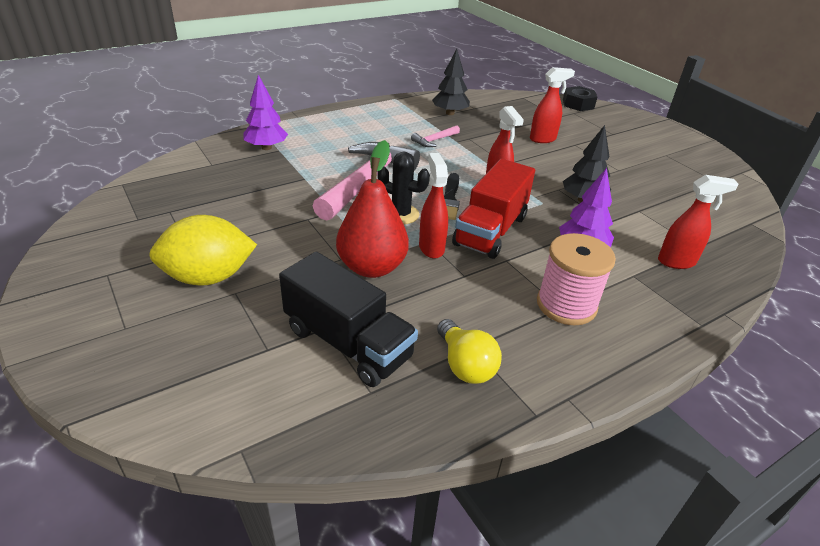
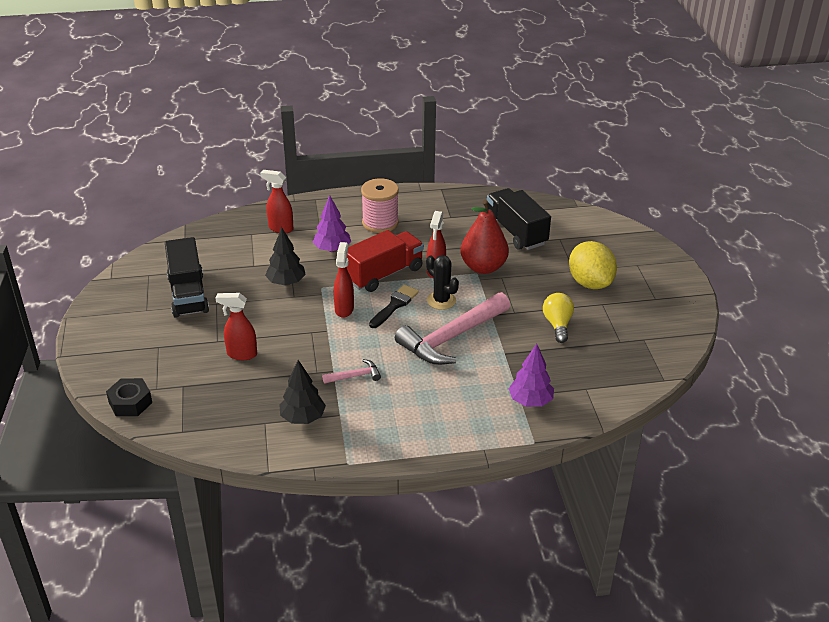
camera: 155 degrees left, 0 degrees up
yellow lemon [149,215,257,286] -> yellow lemon turned 60 degrees clockwise [569,241,617,289]
yellow light bulb [437,319,502,384] -> yellow light bulb moved to [543,293,574,343]
none -> black truck [165,237,209,318]

